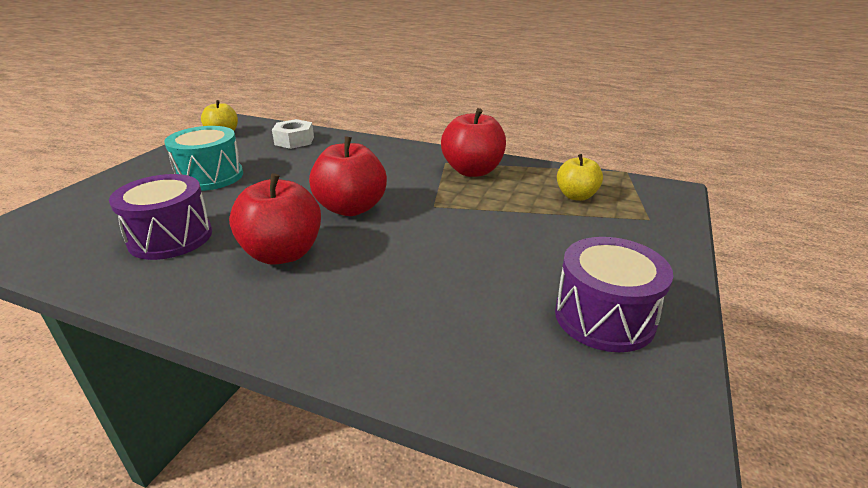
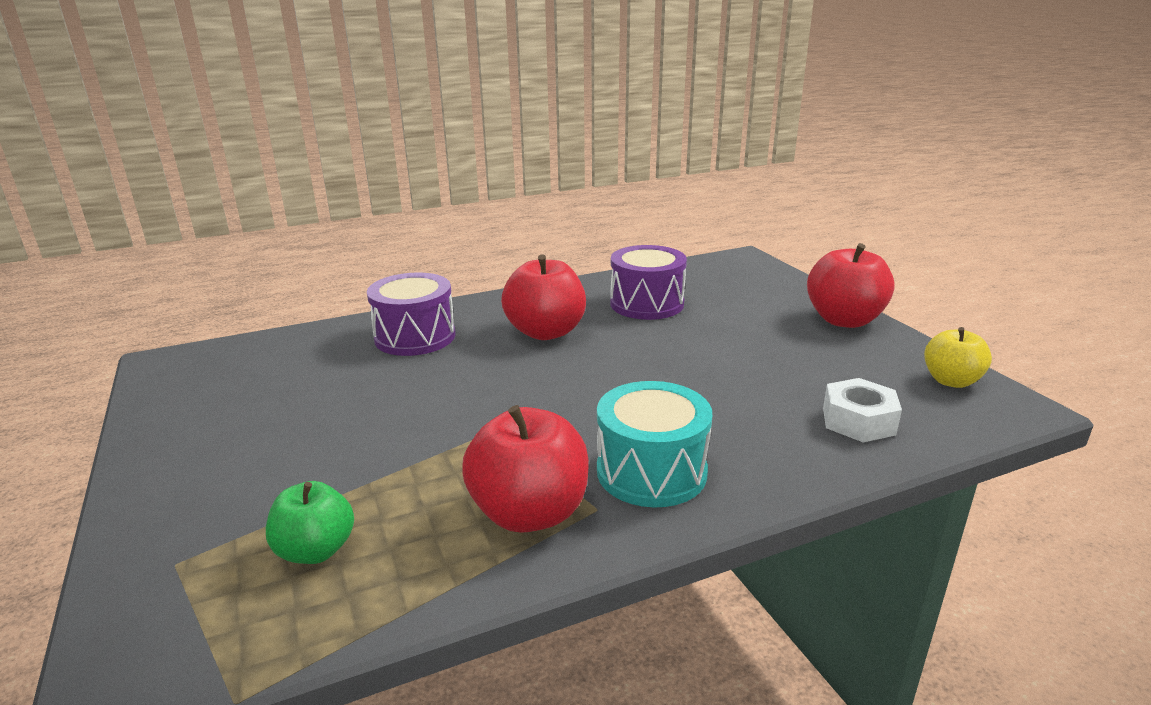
camera: 135 degrees right, 5 degrees down
turquoise drum [164,126,243,191] -> turquoise drum moved to [597,381,712,507]
red apple [309,136,387,216] -> red apple moved to [807,243,895,328]
purple drum [555,237,673,352] -> purple drum moved to [367,272,456,356]
yellow apple [557,154,603,201] -> green apple [266,481,354,564]

